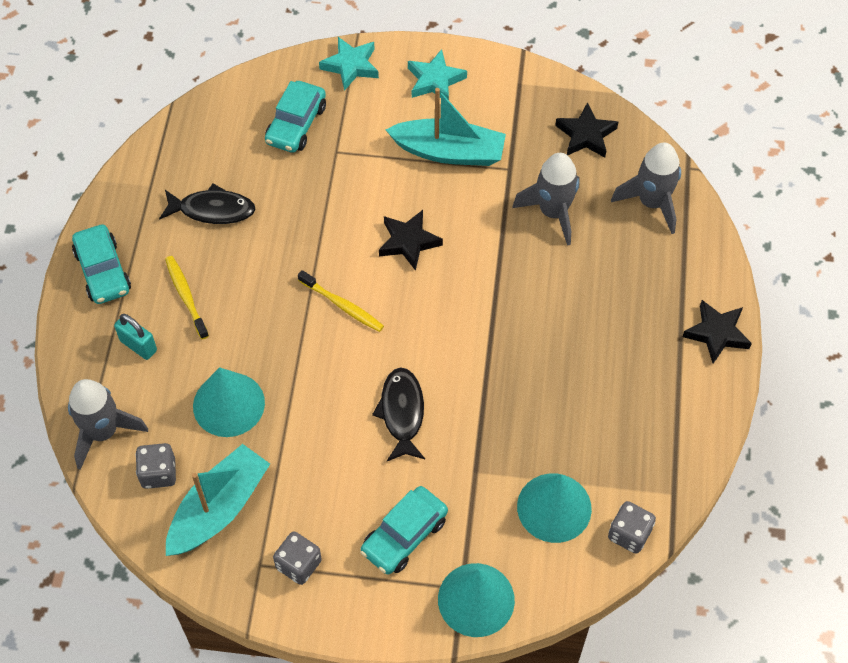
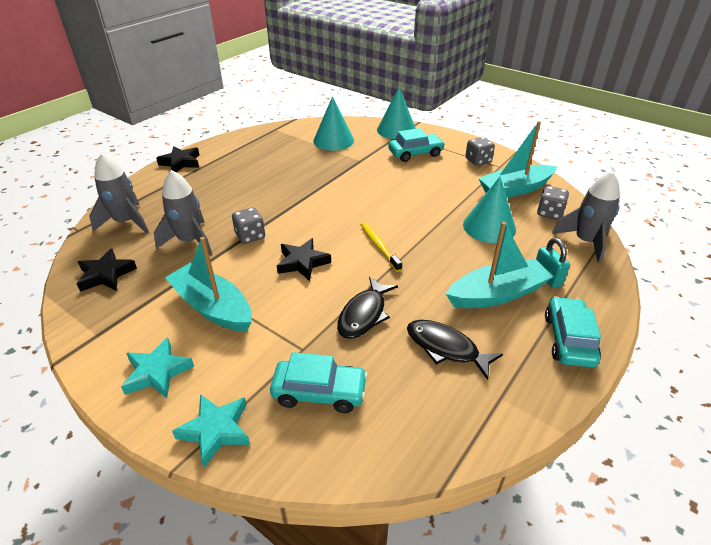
camera: 150 degrees left, 20 degrees down
yellow toothbrush [165,256,209,339] -> turquoise boat [446,222,553,308]
turquoise car [265,81,326,153] -> turquoise car turned 45 degrees clockwise [270,352,368,413]
black fish [372,367,425,461] -> black fish moved to [337,277,398,339]
grey dice [608,501,656,554] -> grey dice moved to [232,207,265,244]

